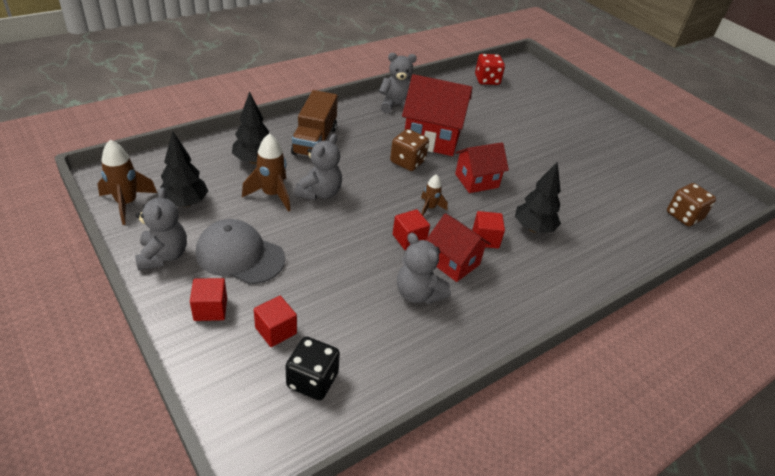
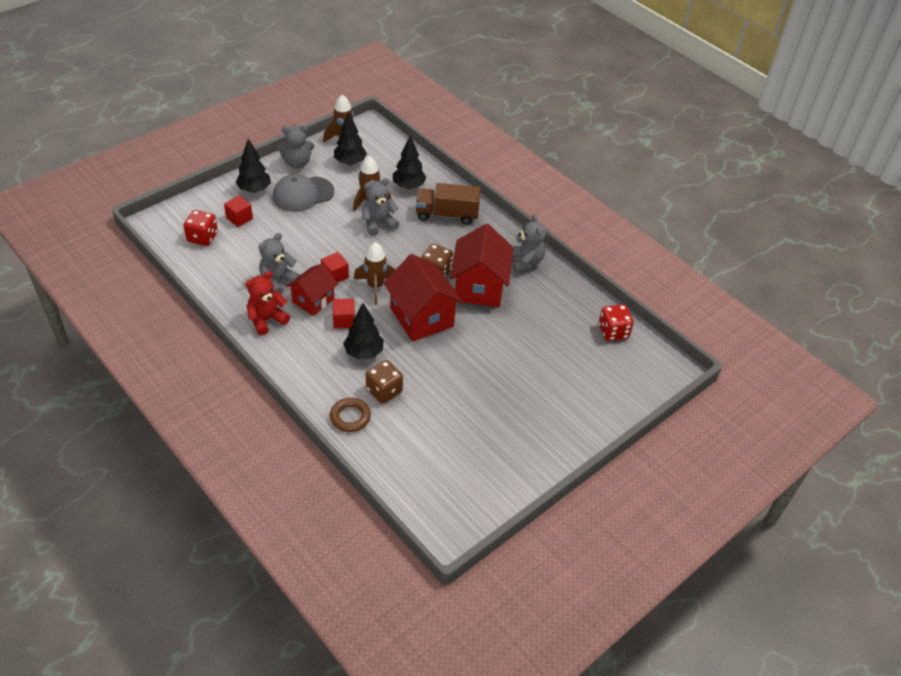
camera: 85 degrees right, 5 degrees up
red cube [190,278,227,321] -> black tree [236,139,271,193]
grey cap [196,219,285,284] -> grey cap turned 135 degrees counterclockwise [273,174,334,212]
black dice [285,336,340,400] -> red dice [183,210,218,246]
grey teddy bear [294,134,342,200] -> grey teddy bear turned 135 degrees clockwise [362,178,399,236]
brown rocket [421,174,448,216] -> brown rocket [354,242,395,305], size x1.68
red house [455,142,509,193] -> red house [384,254,463,341], size x1.60
brown dice [667,183,716,226] -> brown dice moved to [366,360,403,404]
none -> red teddy bear [245,271,290,335]
none -> brown ring [330,398,371,432]

